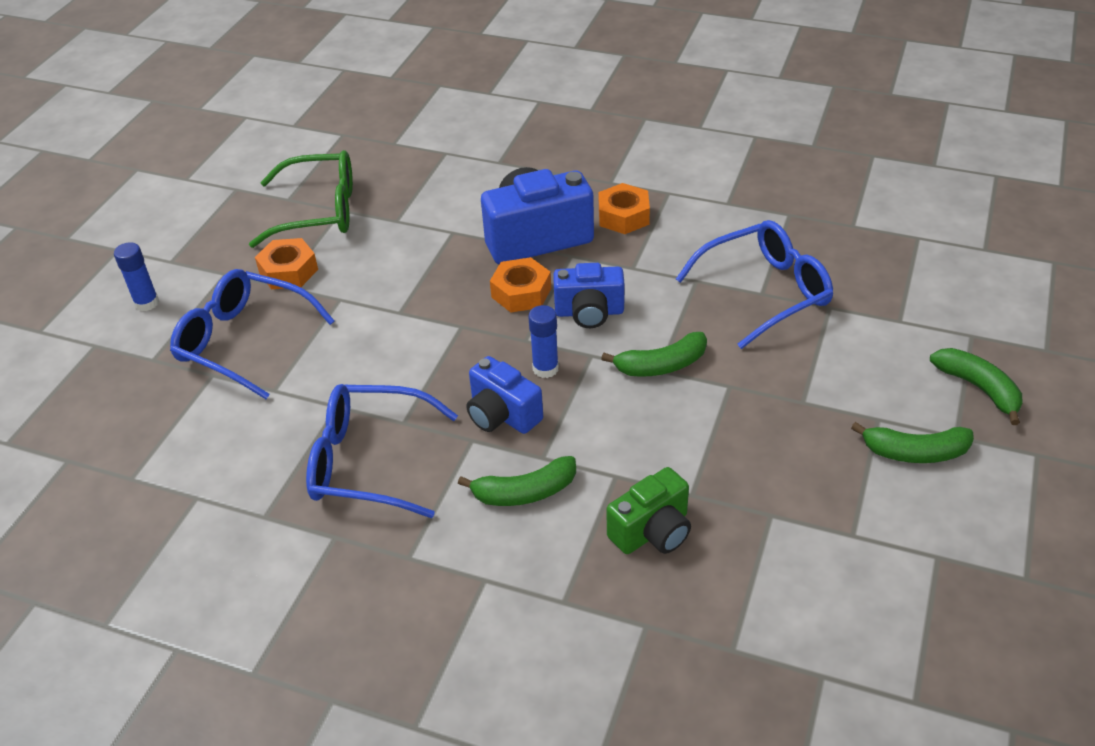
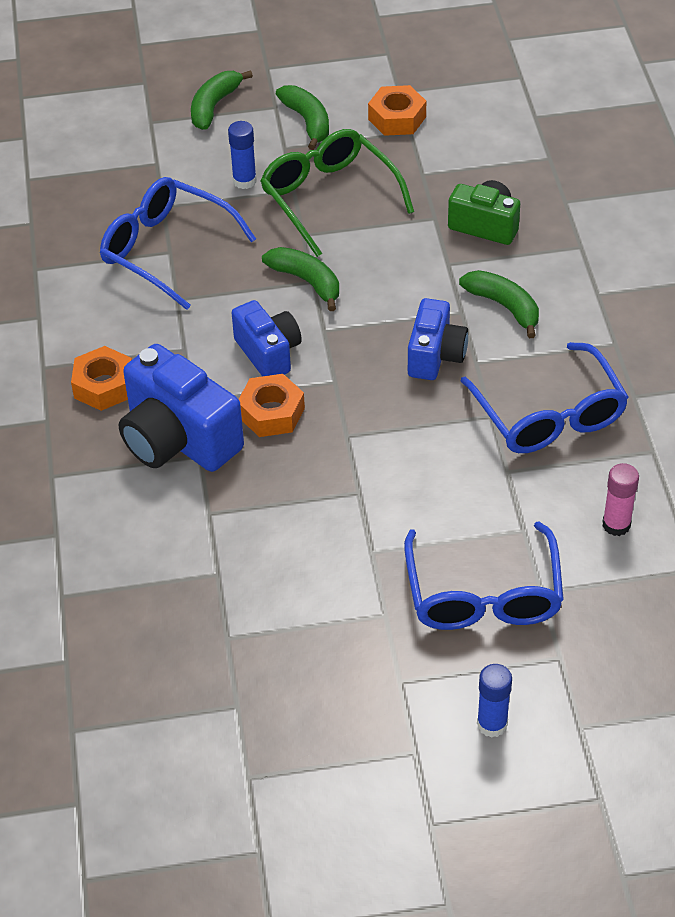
camera: 120 degrees left, 5 degrees up
green glasses [249,150,353,248] -> green glasses moved to [260,129,414,257]
orange nut [255,238,318,289] -> orange nut moved to [368,85,426,136]
blue glue stick [528,305,559,378] -> blue glue stick moved to [228,121,257,189]
none -> pink glue stick [603,463,639,536]

